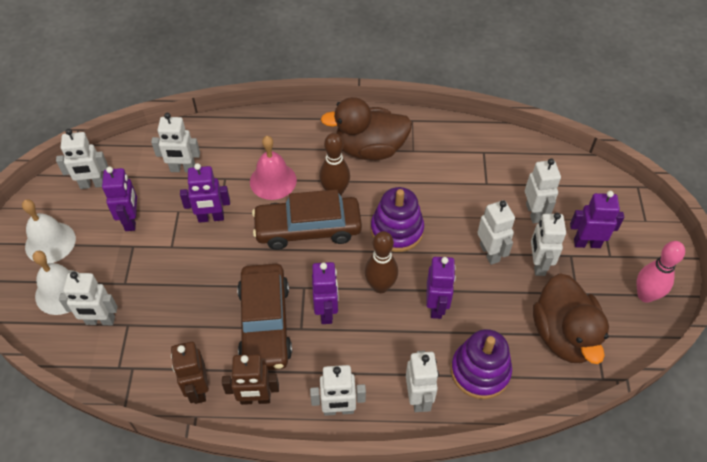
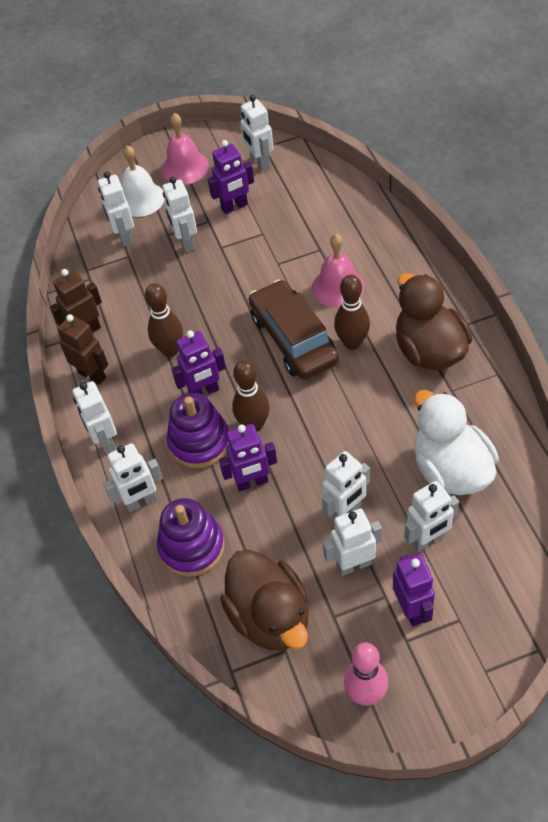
camera: 75 degrees right, 0 degrees up
white bell [22,199,76,264] -> pink bell [162,113,209,185]
white robot [151,113,200,173] -> white robot moved to [162,177,197,252]
purple robot [180,163,230,223] -> none
brown robot [222,354,279,405] -> brown robot turned 150 degrees clockwise [57,314,108,385]
brown car [237,264,292,370] -> brown bowling pin [145,283,183,357]
purple stacking toy [371,187,424,252] -> purple stacking toy moved to [167,393,229,468]
brown duck [533,274,609,364] -> brown duck turned 90 degrees counterclockwise [220,549,309,651]
none -> white duck [414,390,499,495]

